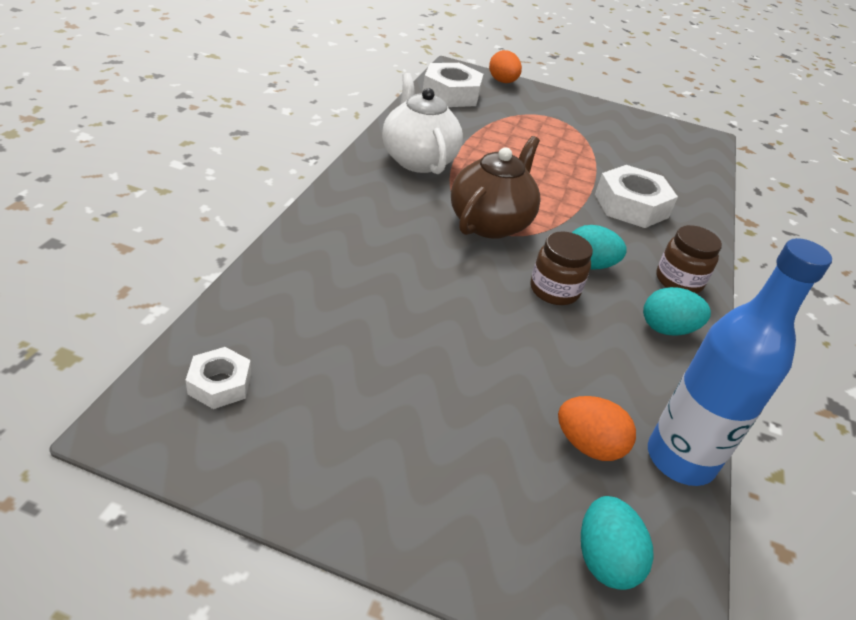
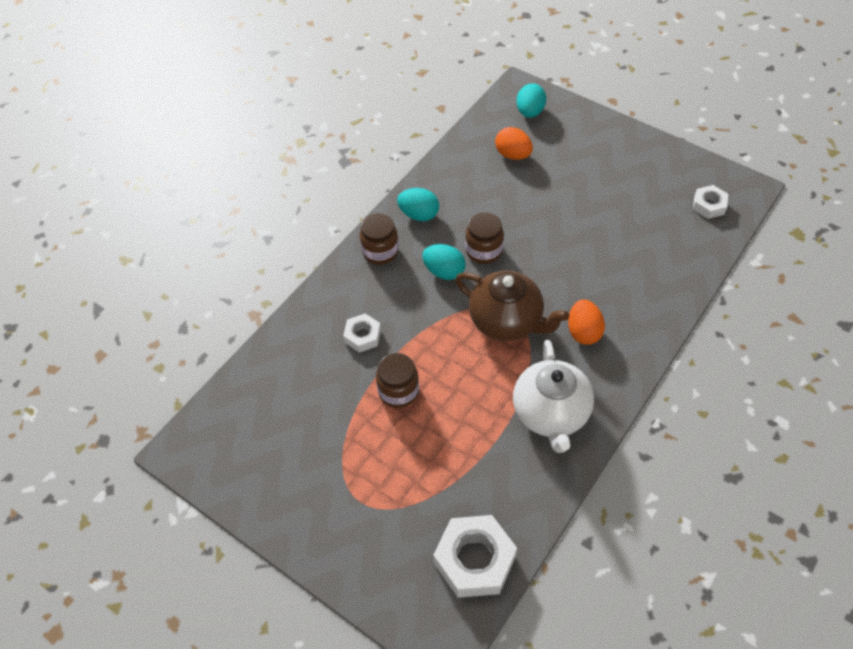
camera: 155 degrees left, 15 degrees up
brown teapot [451,136,541,239] -> brown teapot turned 105 degrees counterclockwise [455,271,569,341]
orange egg [489,50,522,83] -> orange egg moved to [568,299,605,345]
white nut [595,165,678,228] -> white nut [343,313,381,353], size x0.56
blue bottle [648,238,832,486] -> none
none -> brown jar [376,353,419,408]

